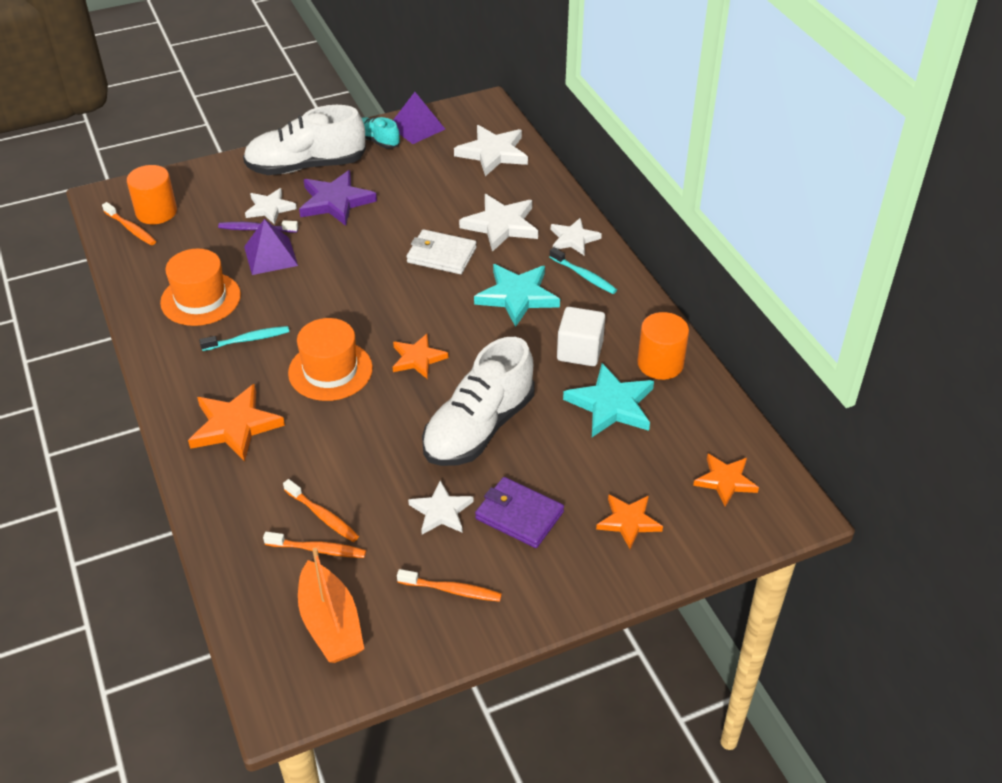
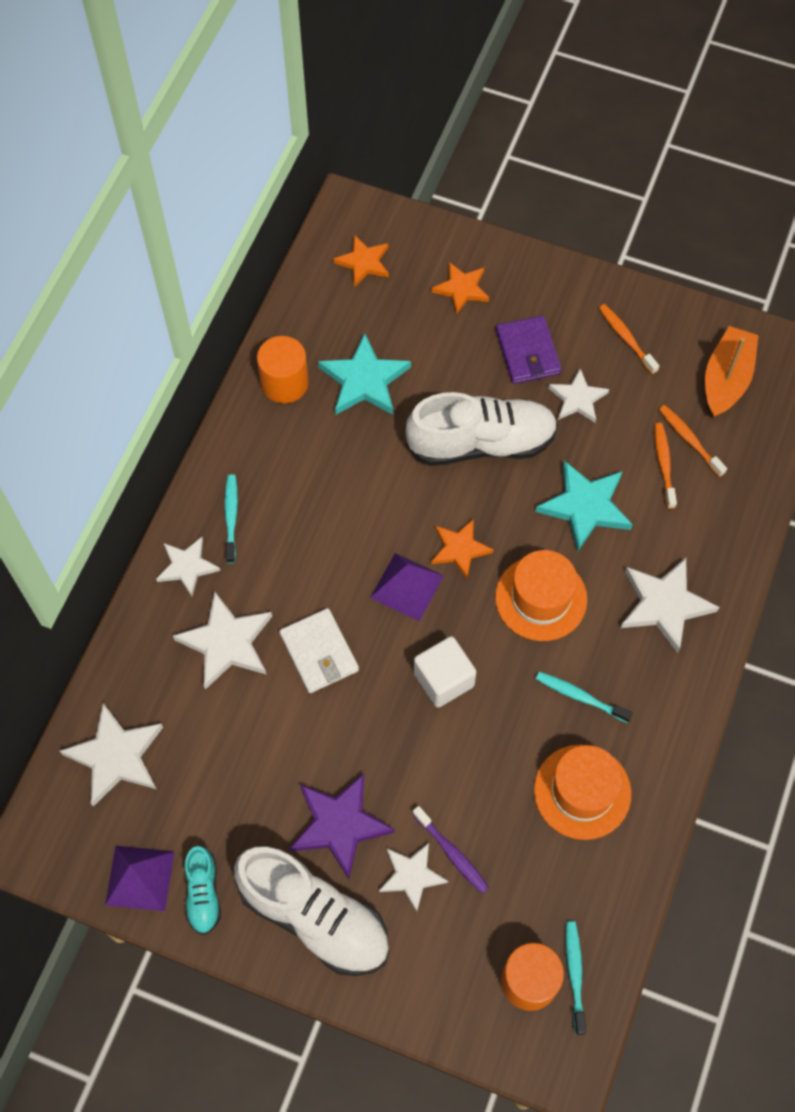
camera: 135 degrees left, 20 degrees up
orange toothbrush [102,202,156,245] -> turquoise toothbrush [566,921,586,1035]
orange star [188,384,285,462] -> white star [620,558,719,653]
purple pyramid [244,219,298,275] -> purple pyramid moved to [370,553,444,622]
turquoise star [474,264,560,327] -> turquoise star moved to [535,461,633,552]
white cube [557,307,605,366] -> white cube moved to [414,636,476,708]

